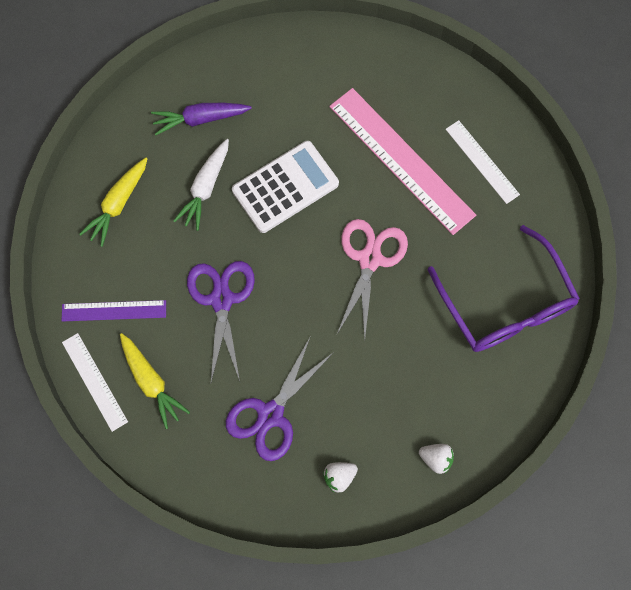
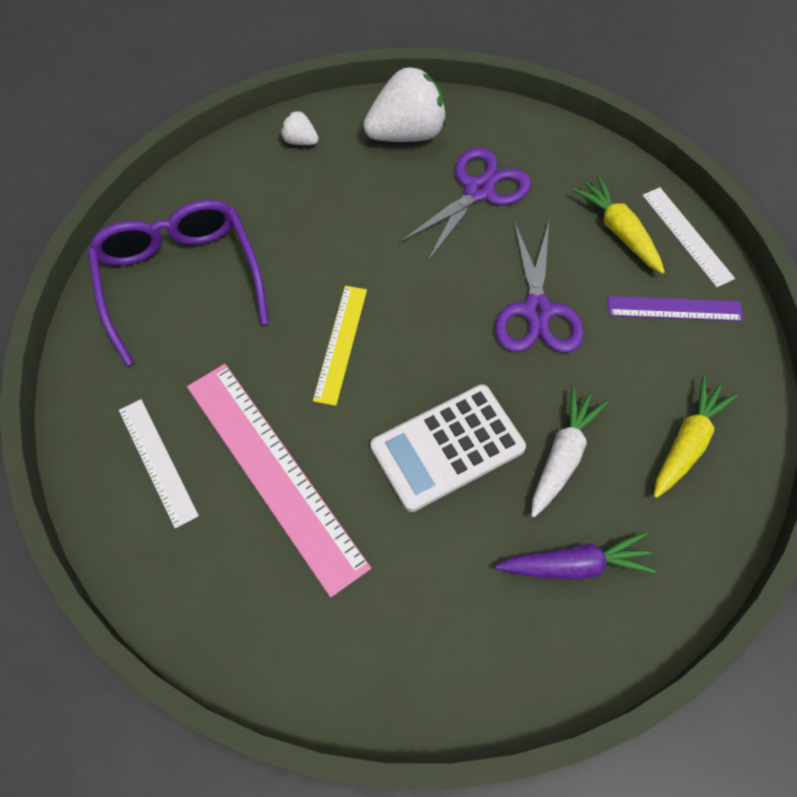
camera: 175 degrees left, 10 degrees down
white strawberry [323,462,358,493] -> white strawberry [363,66,446,142], size x2.15
pink scissors [337,219,408,339] -> yellow ruler [313,286,367,406]

